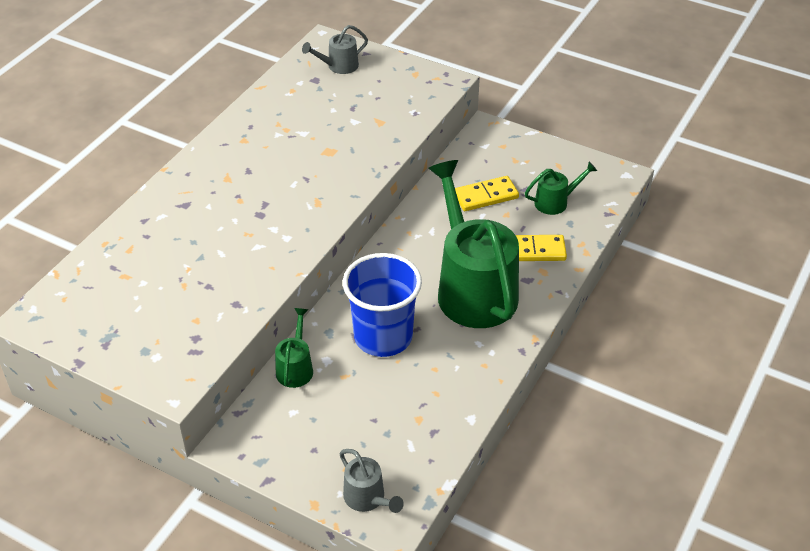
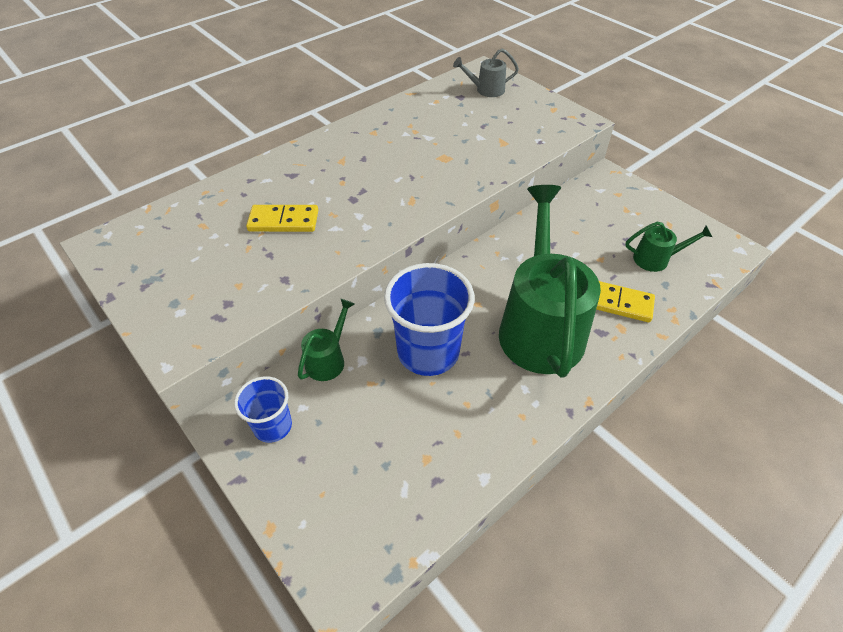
camera: 20 degrees right, 5 degrees up
grey watering can [340,449,404,513] -> none
yellow domino [455,176,519,211] -> yellow domino moved to [246,205,318,232]
none -> blue cup [234,376,292,443]

